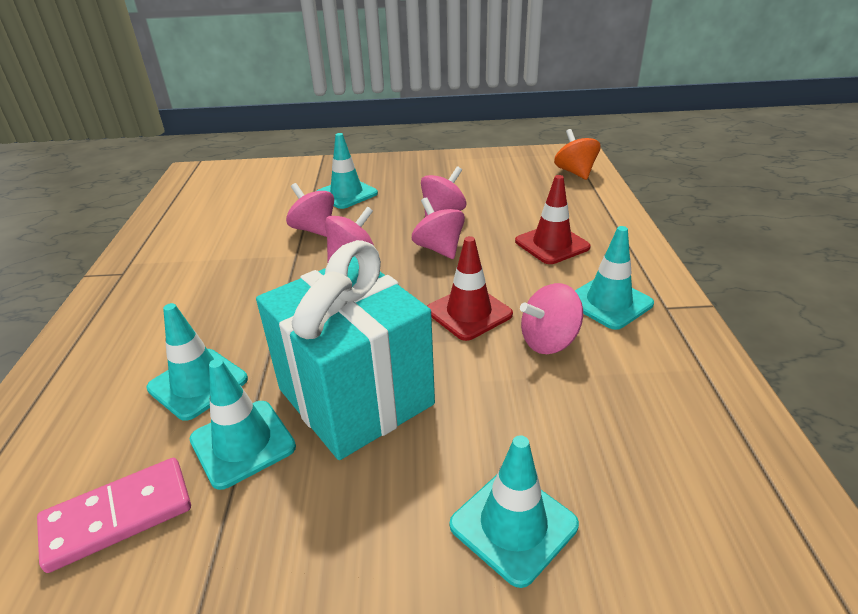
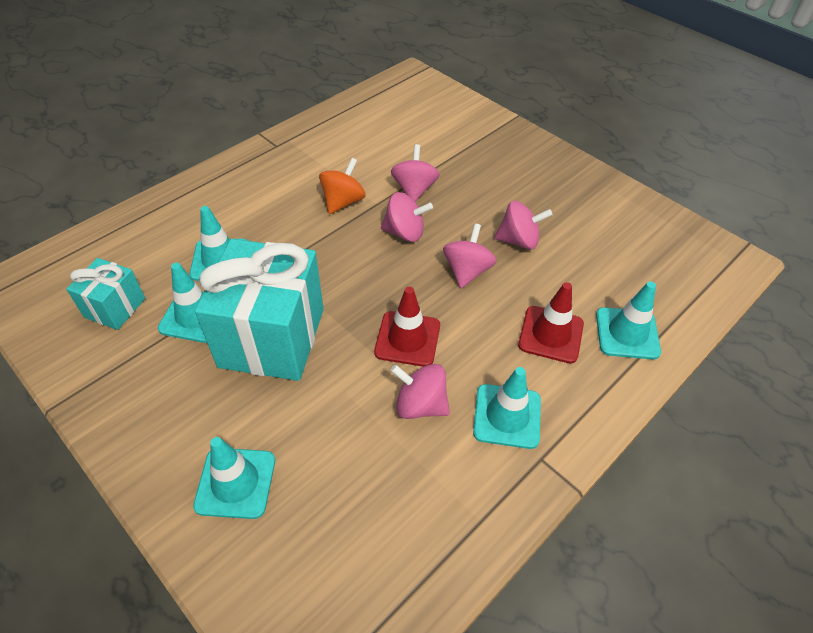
camera: 45 degrees right, 15 degrees up
pink domino [37,458,191,573] -> turquoise gift [66,258,145,330]
turquoise traffic cone [317,133,378,209] -> turquoise traffic cone moved to [596,281,661,359]
orange spinning top [554,129,601,180] -> orange spinning top moved to [319,158,365,214]

